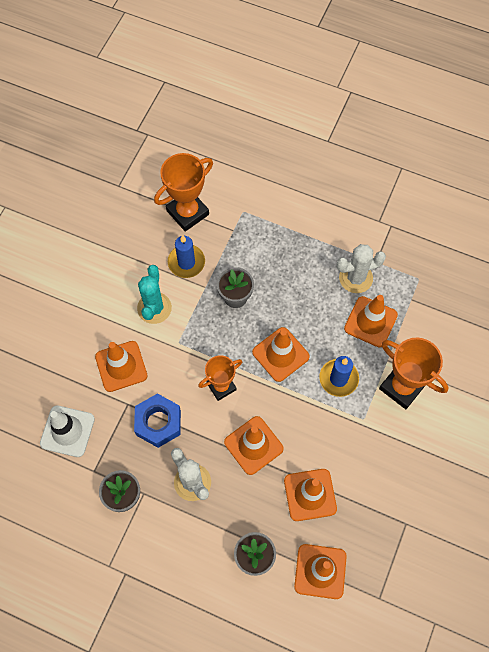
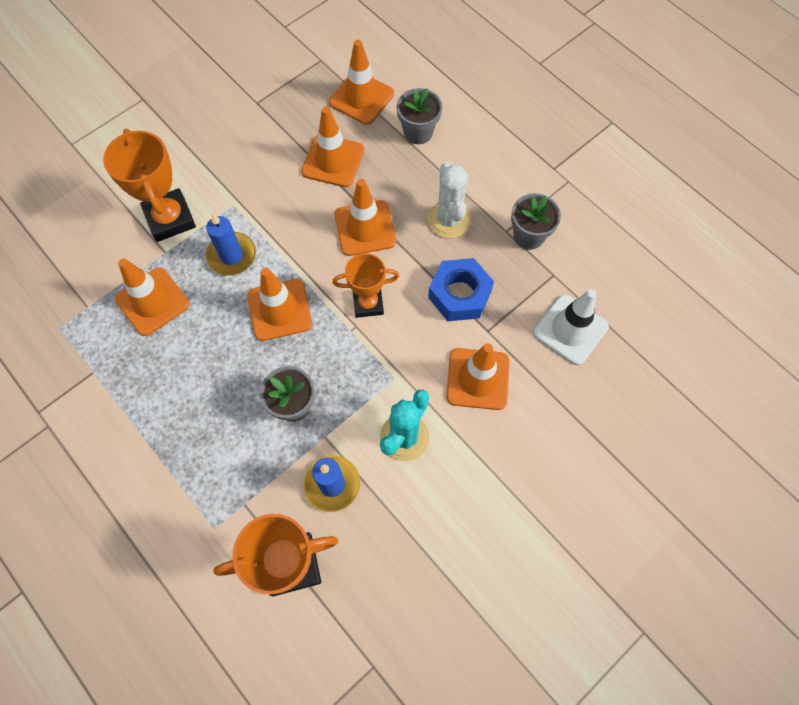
camera: 155 degrees left, 0 degrees up
white cactus [337,244,386,293] -> none

